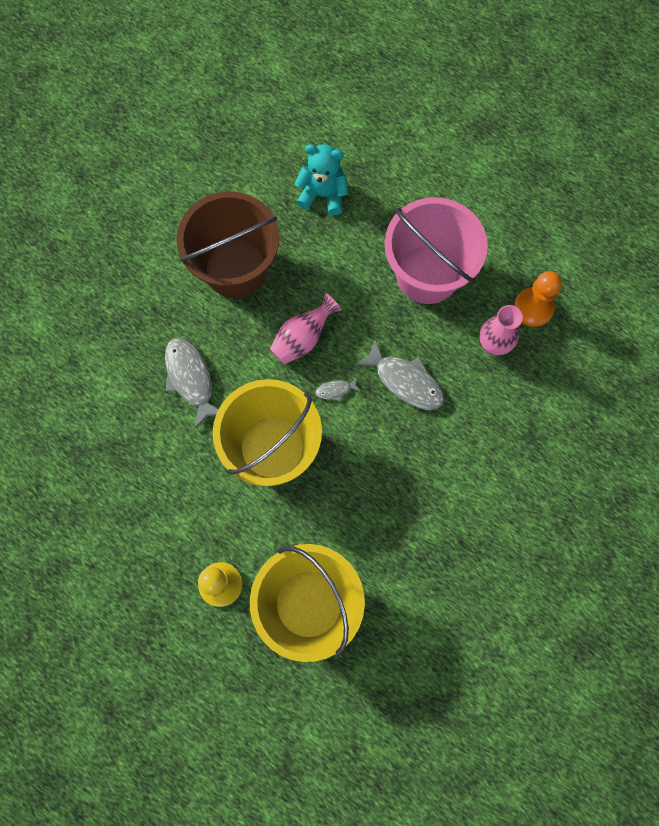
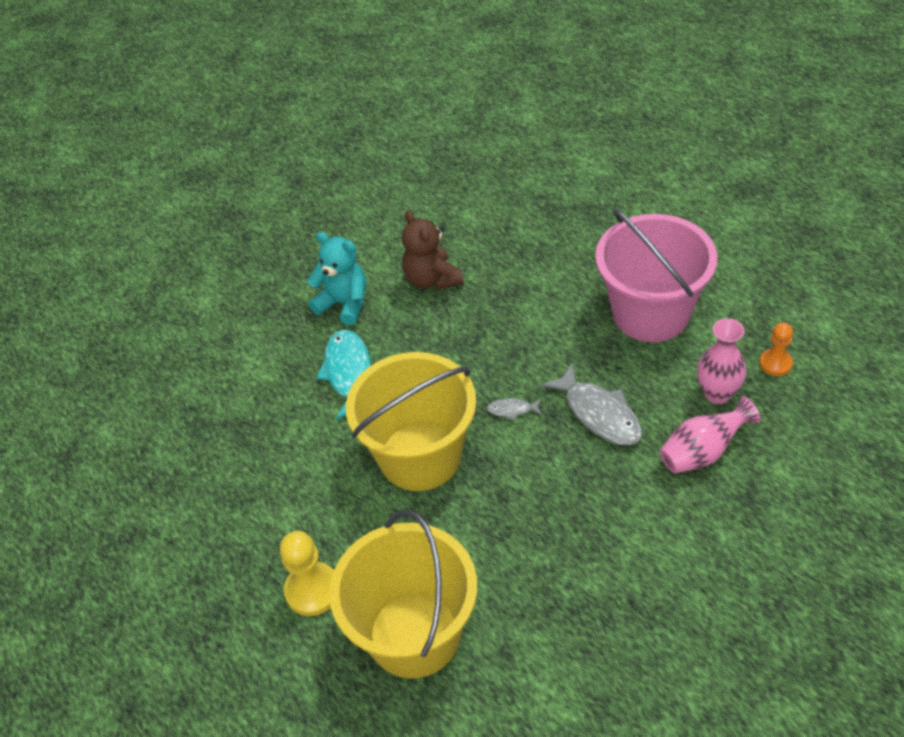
camera: 20 degrees right, 25 degrees down
grey fish [165,338,219,429] -> turquoise fish [316,330,371,420]
brown bucket [176,191,279,298] -> brown teddy bear [402,210,463,290]
pink vase [270,293,342,365] -> pink vase moved to [660,396,761,473]
turquoise teddy bear [294,144,349,215] -> turquoise teddy bear moved to [307,232,366,326]
orange pawn [514,271,562,327] -> orange pawn [759,323,793,376], size x0.64

